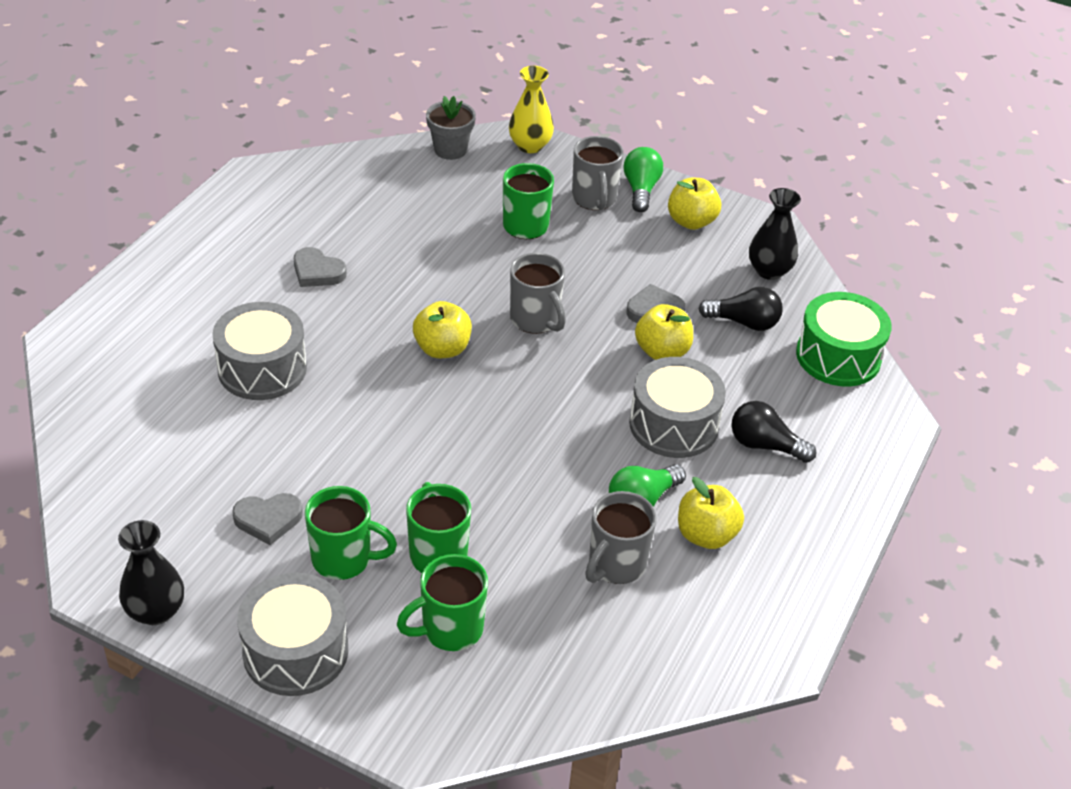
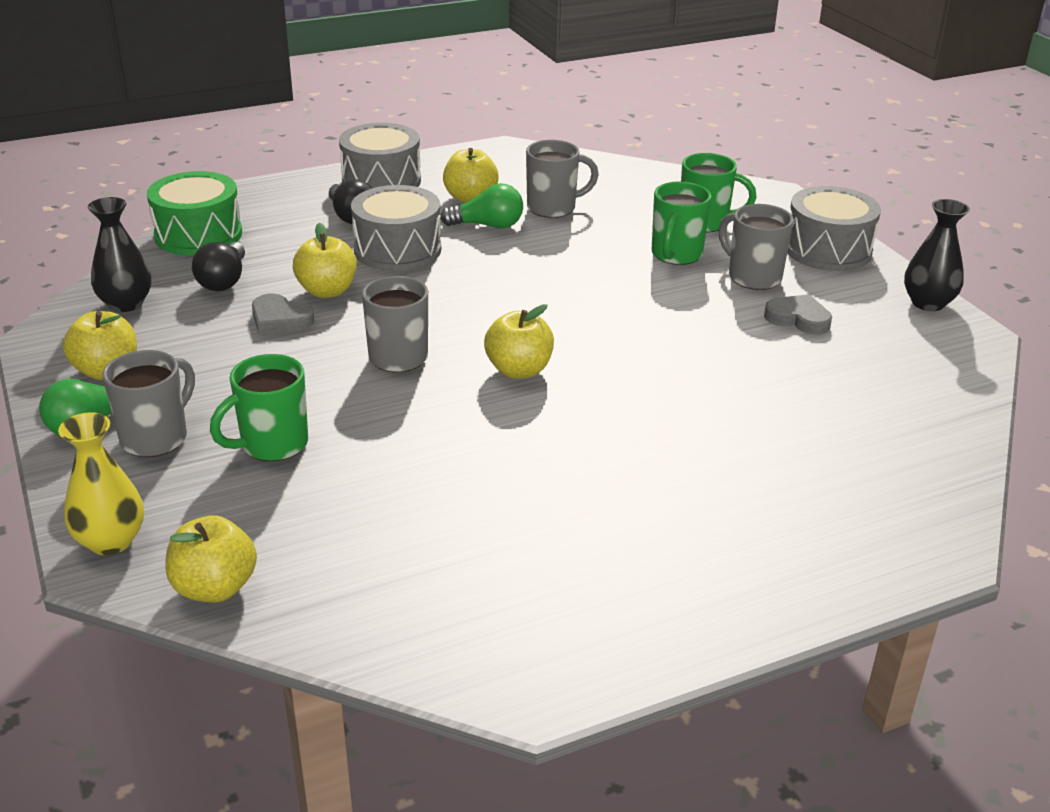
camera: 140 degrees left, 10 degrees down
grey drum [212,302,307,400] -> grey drum moved to [339,123,421,188]
grey heart [294,247,347,287] -> none
green mug [305,486,397,580] -> grey mug [718,204,794,290]
grey flower pot [426,96,476,160] -> yellow apple [165,515,257,602]
black light bulb [698,287,783,331] -> black light bulb turned 135 degrees counterclockwise [192,242,245,291]

